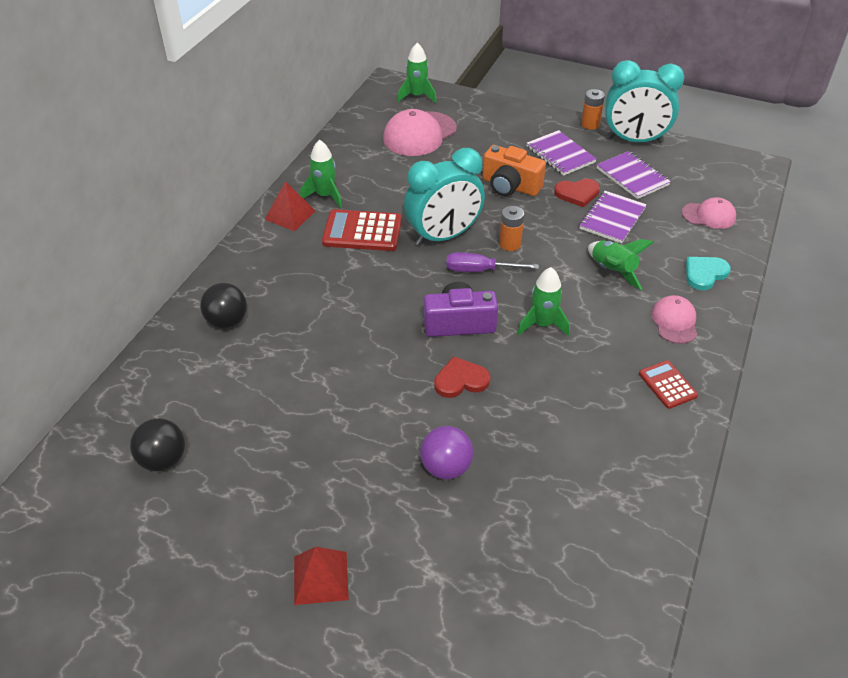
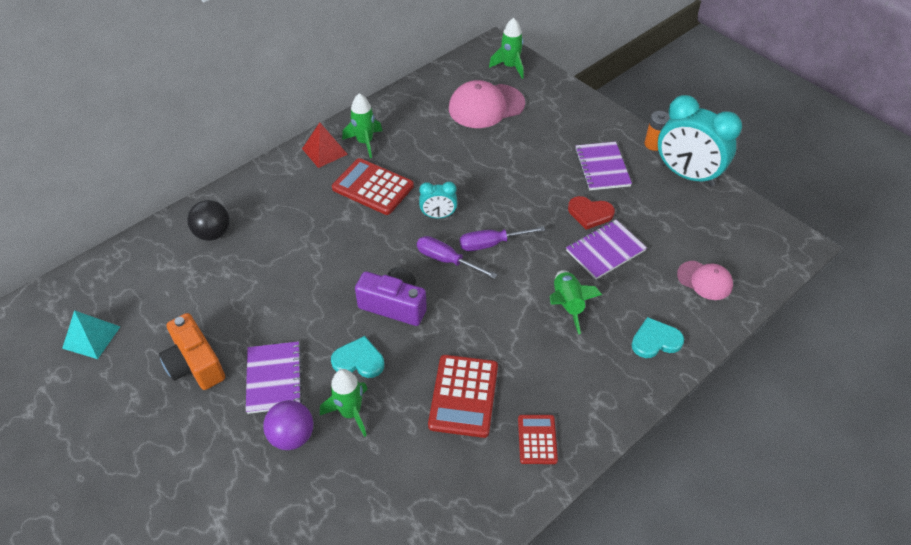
camera: 25 degrees right, 5 degrees up
black ball [130,418,185,471] -> turquoise pyramid [62,310,120,359]
red pyramid [294,547,349,605] -> none
turquoise clock [404,148,485,246] -> turquoise clock [419,182,457,218], size x0.49
red heart [434,356,490,398] -> turquoise heart [331,336,384,378]
orange camera [483,145,546,196] -> orange camera moved to [159,313,225,390]
orange battery [499,206,524,251] -> purple screwdriver [460,226,545,251]
green rocket [517,267,570,337] -> green rocket moved to [320,369,368,437]
purple notebook [597,151,671,199] -> purple notebook moved to [246,341,303,414]
pink cap [651,295,697,344] -> none
none -> red calculator [428,355,498,438]

